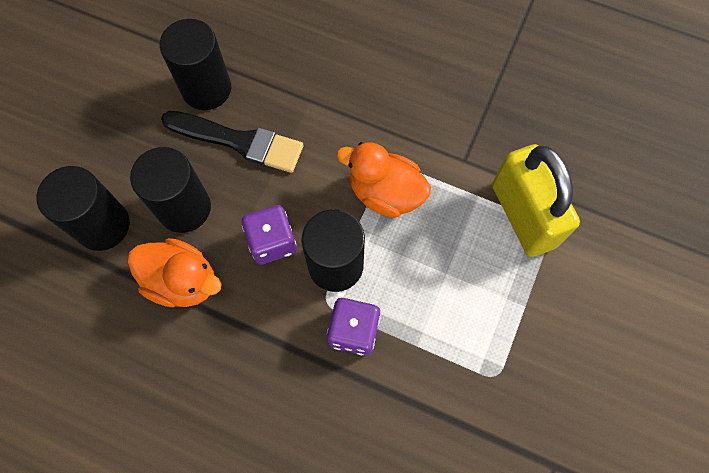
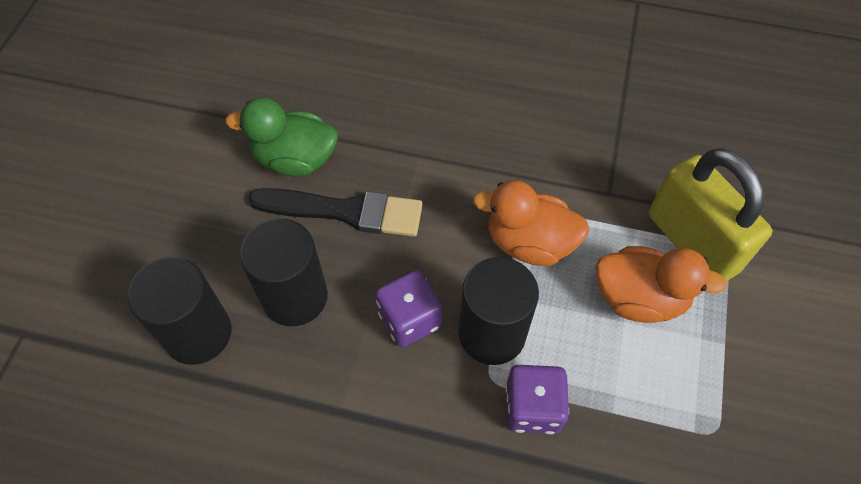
camera: 10 degrees left, 10 degrees down
orange duck [127,238,222,307] -> orange duck moved to [596,246,727,323]
black cylinder [160,19,231,110] -> green duck [225,97,338,177]

